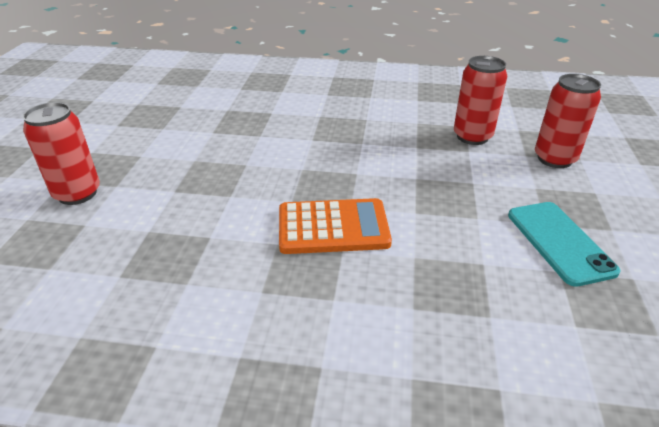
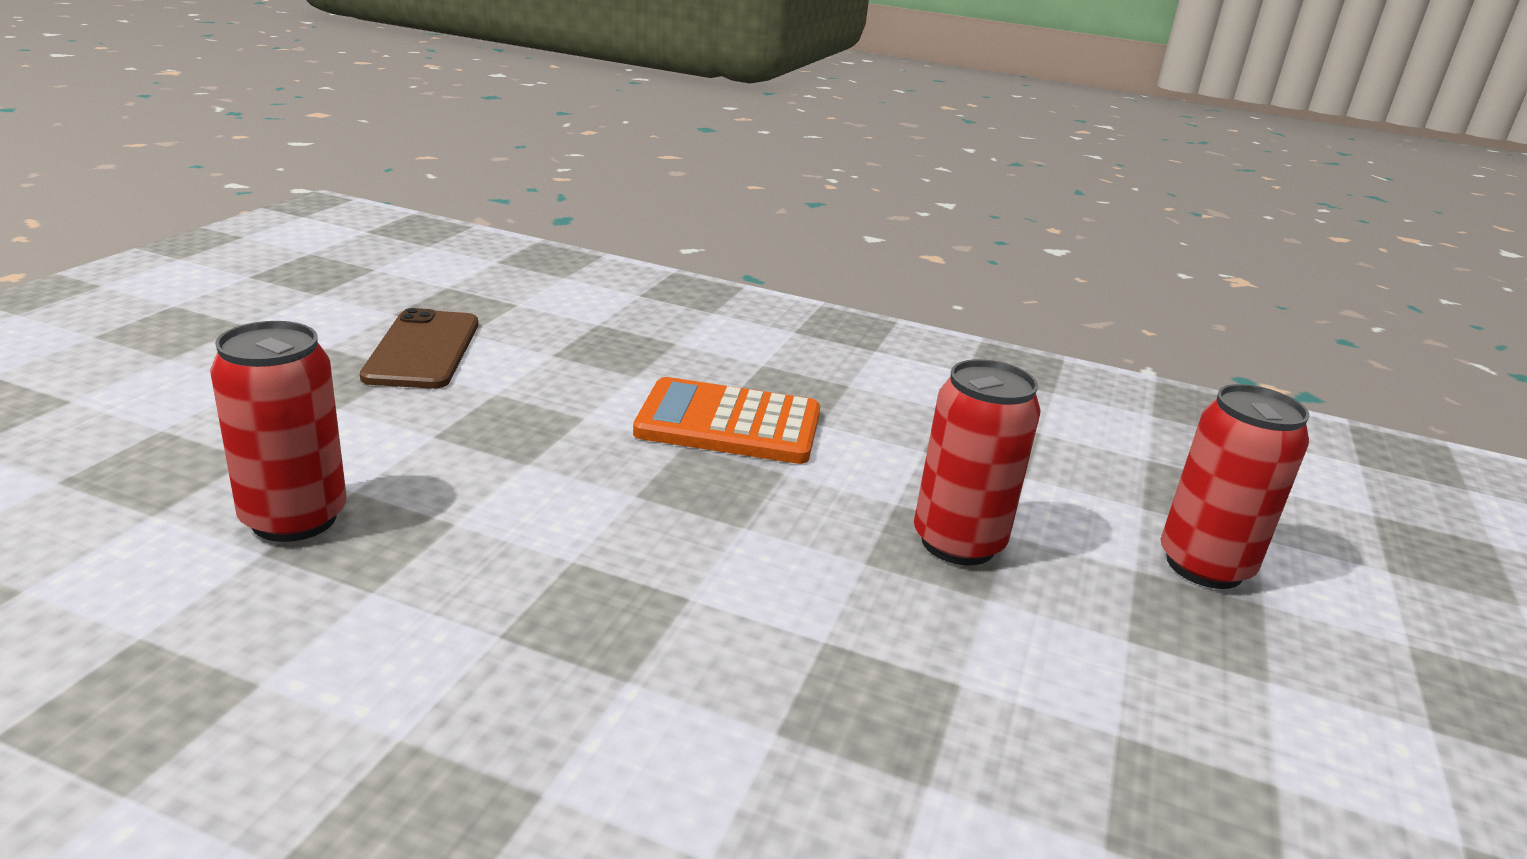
camera: 170 degrees left, 10 degrees down
turquoise phone [508,202,621,287] -> brown phone [360,308,478,389]
red can [535,74,601,168] -> red can moved to [914,359,1040,565]

